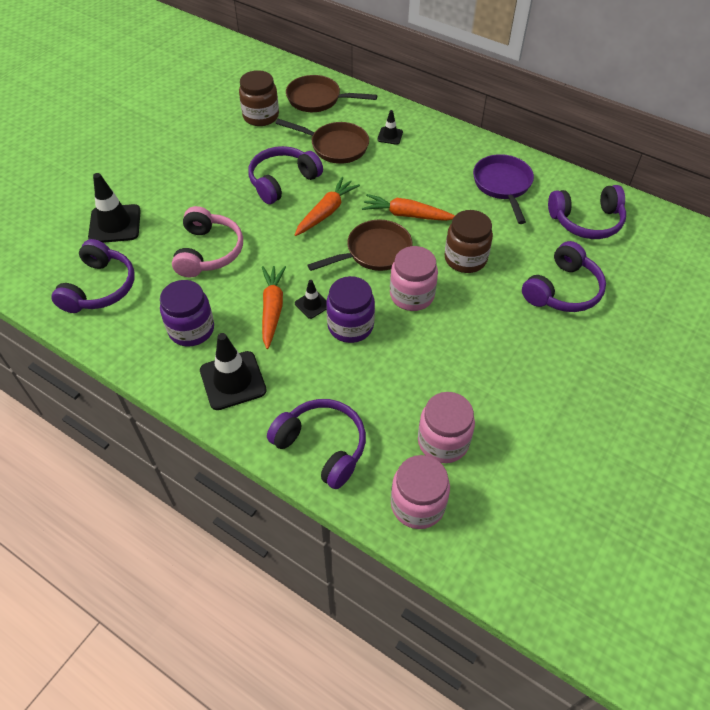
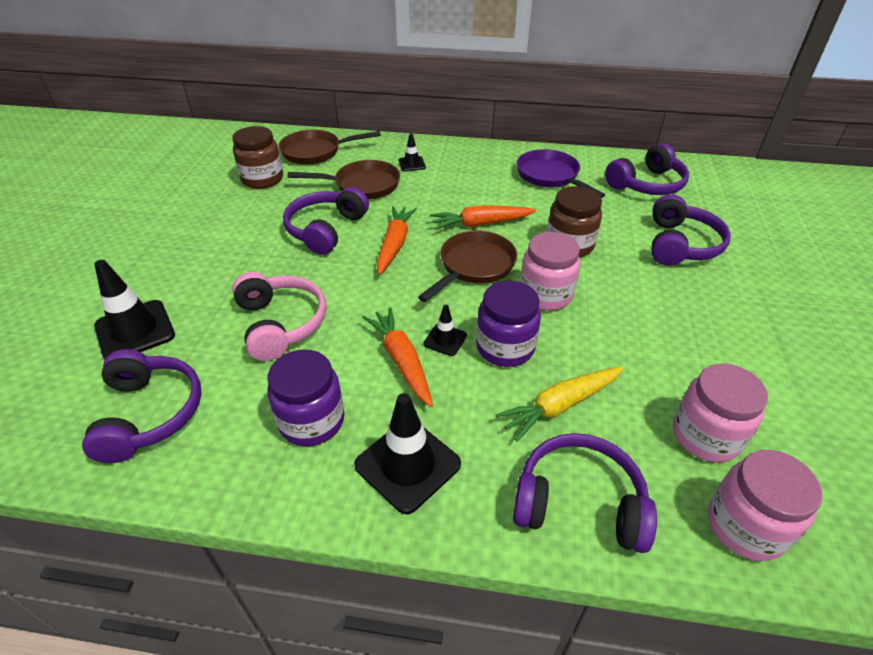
camera: 25 degrees left, 10 degrees down
none -> yellow carrot [495,366,623,441]

